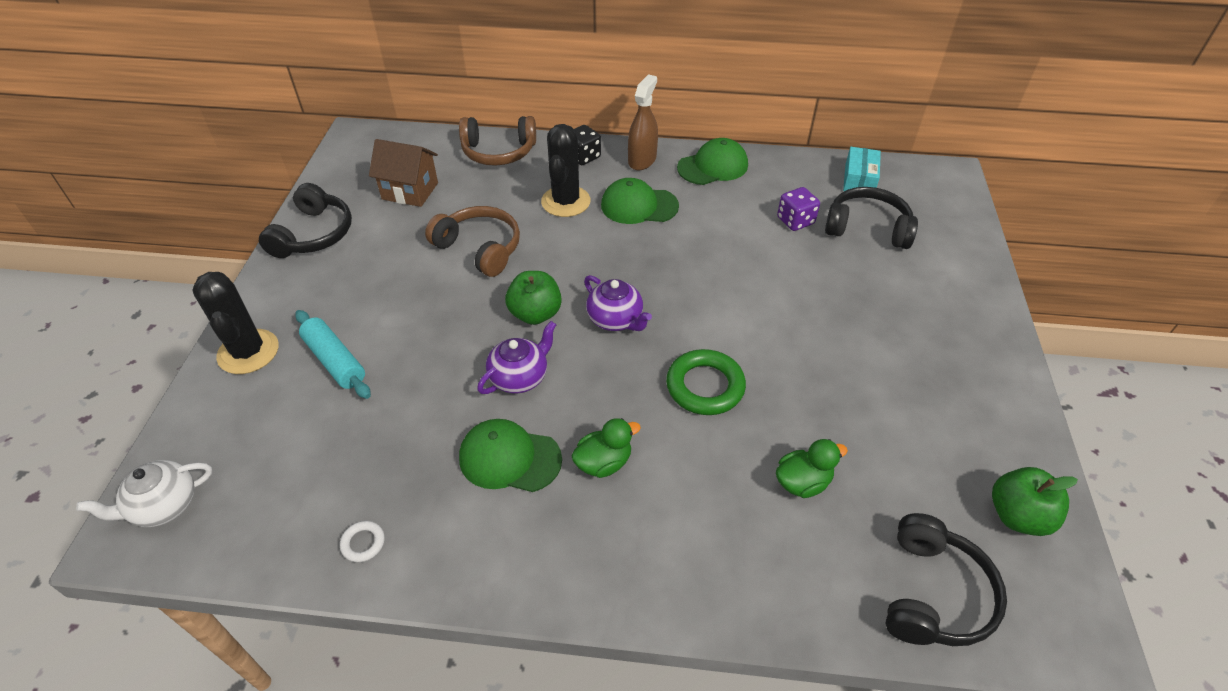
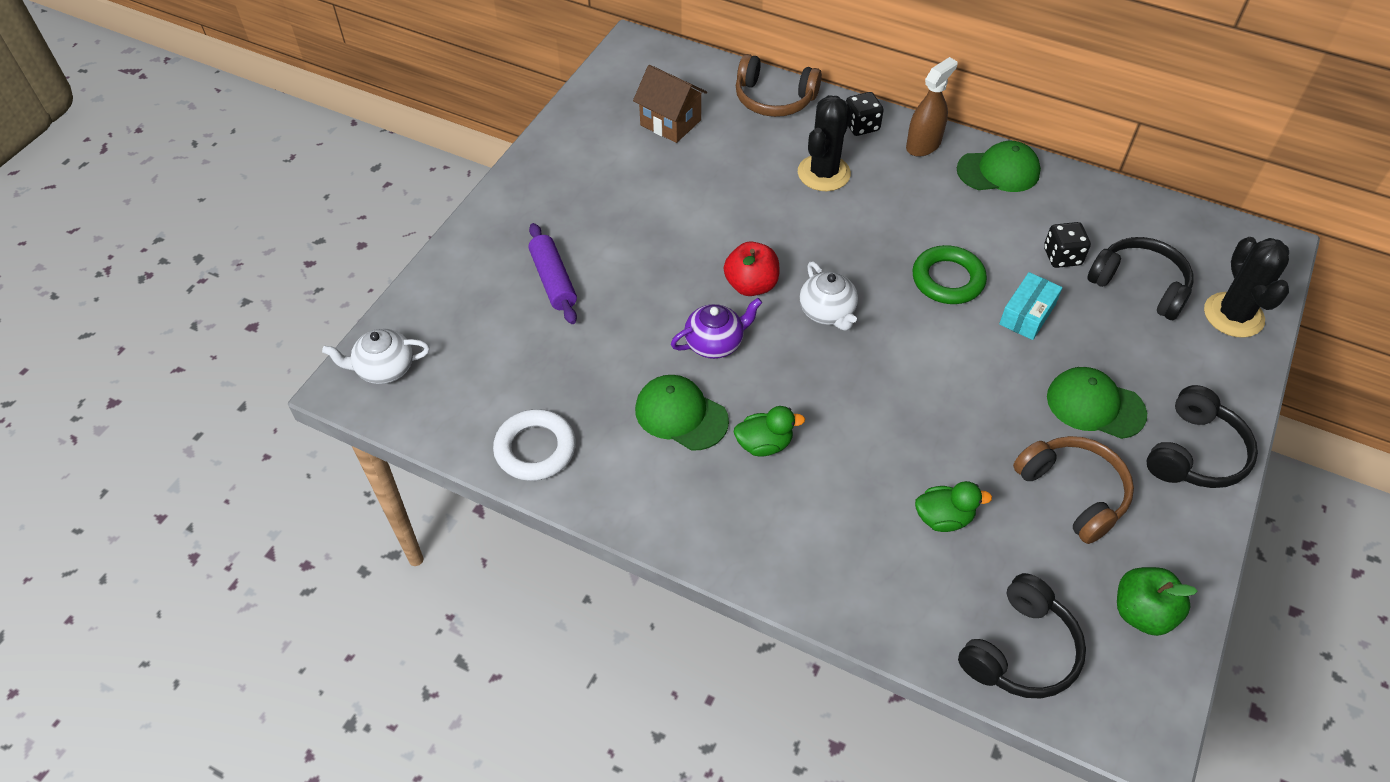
camera: 20 degrees right, 5 degrees up
black cactus [192,272,278,374] -> black cactus moved to [1204,237,1289,338]
black headphones [259,183,352,258] -> black headphones moved to [1147,385,1258,488]
turquoise rolling pin [295,310,371,399] -> purple rolling pin [529,223,577,324]
white ring [340,521,385,562] -> white ring [493,409,576,481], size x2.10
brown headphones [425,206,520,277] -> brown headphones moved to [1013,436,1134,544]
green apple [505,271,562,325] -> red apple [724,241,779,296]
purple teapot [584,275,652,331] -> white teapot [800,261,858,331]
green cap [601,178,679,224] -> green cap moved to [1047,367,1147,439]
green ring [666,349,746,415] -> green ring moved to [912,245,987,304]
purple dice [777,187,820,231] -> black dice [1044,222,1091,268]
turquoise box [843,147,881,191] -> turquoise box moved to [999,272,1063,340]

